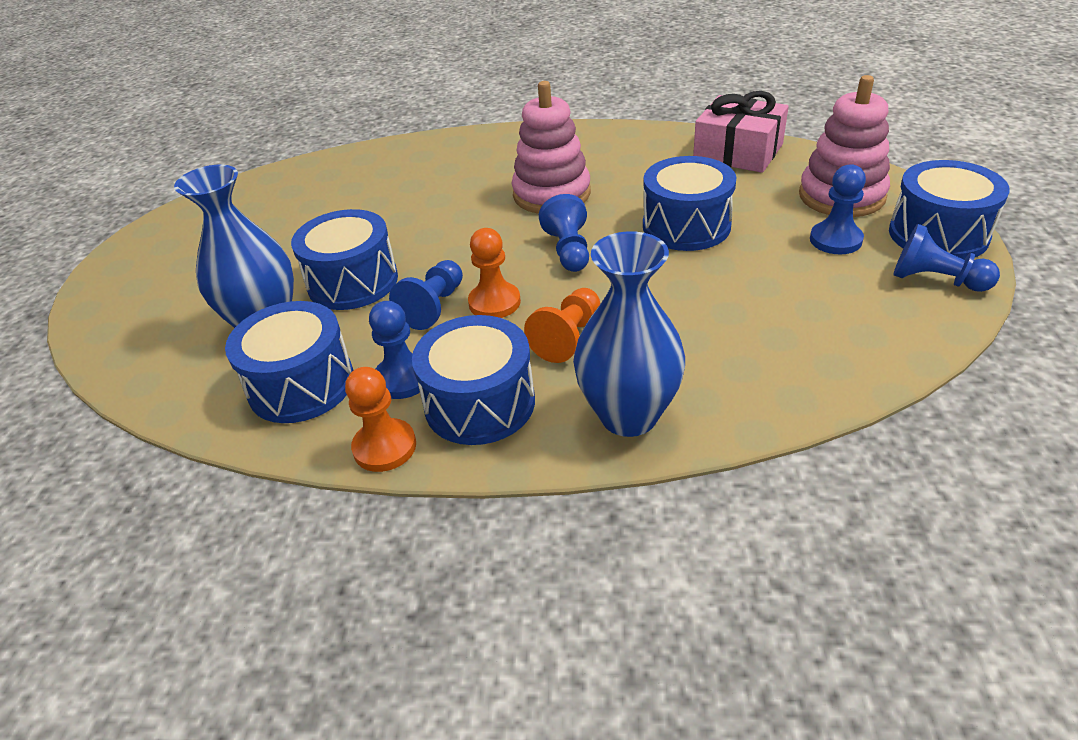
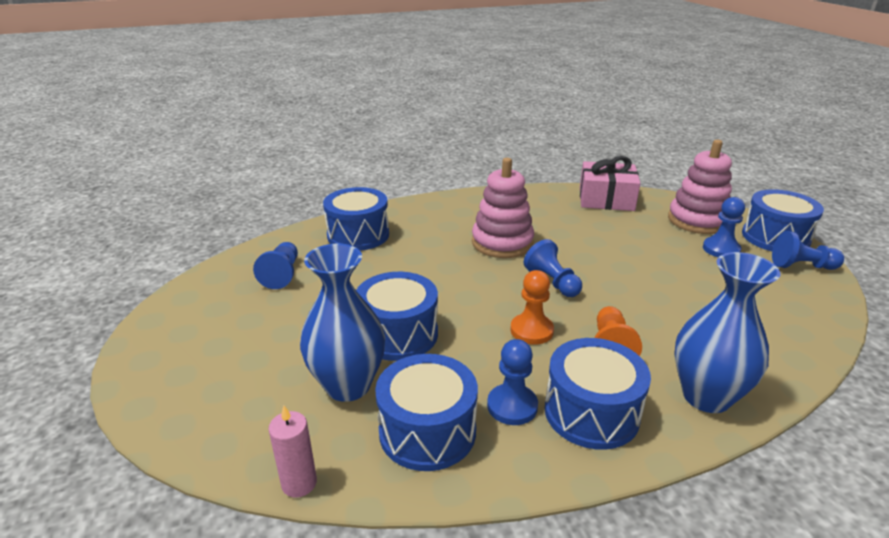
camera: 25 degrees left, 10 degrees down
orange pawn [345,367,416,472] -> none
blue pawn [389,260,463,330] -> blue pawn moved to [253,242,298,289]
blue drum [643,156,736,251] -> blue drum moved to [323,187,389,251]
none -> pink candle [269,406,317,498]

